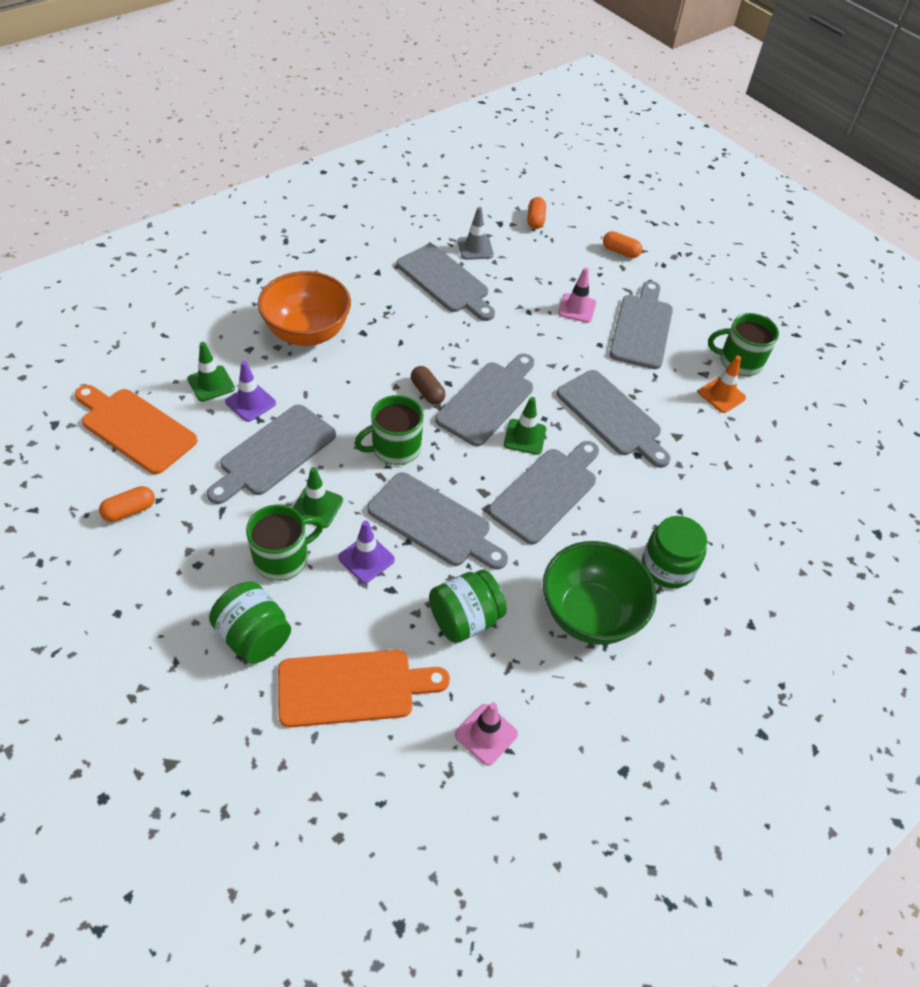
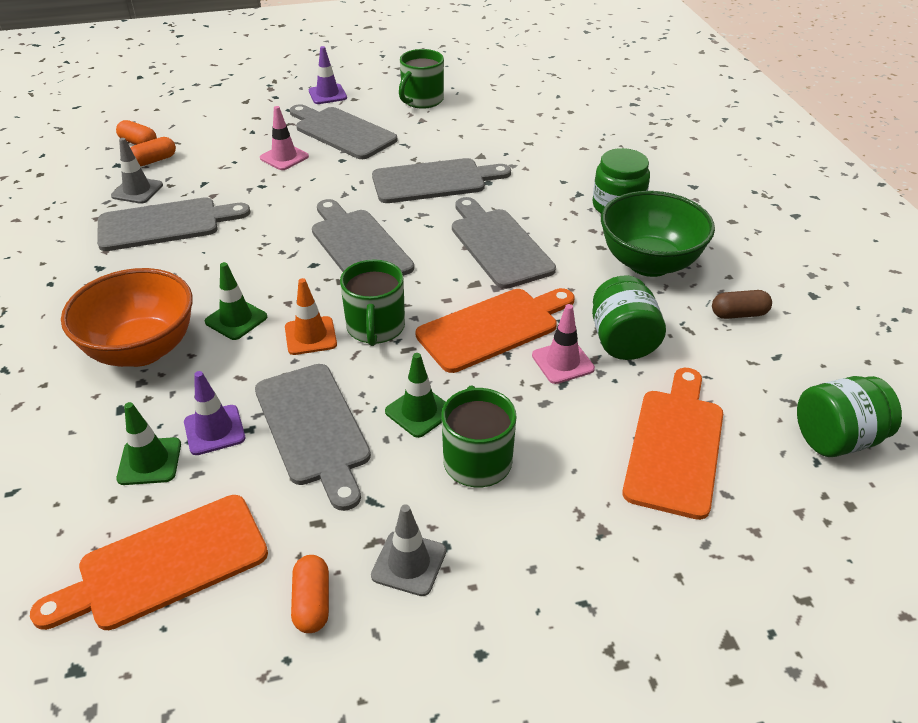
camera: 60 degrees left, 10 degrees down
green jar [209,582,291,664] -> green jar moved to [797,376,902,457]
purple traffic cone [338,520,395,583] -> purple traffic cone moved to [309,46,347,104]
grey cutting board [367,472,508,570] -> orange cutting board [416,288,575,373]
brown capsule [411,366,445,405] -> brown capsule moved to [712,290,772,319]
pink traffic cone [455,702,518,766] -> pink traffic cone moved to [532,304,595,384]
green traffic cone [504,397,546,455] -> green traffic cone moved to [205,262,267,340]
orange capsule [603,231,642,258] -> orange capsule moved to [131,137,176,166]
orange traffic cone [698,356,746,413] -> orange traffic cone moved to [285,278,337,355]
none -> grey traffic cone [371,504,446,596]

